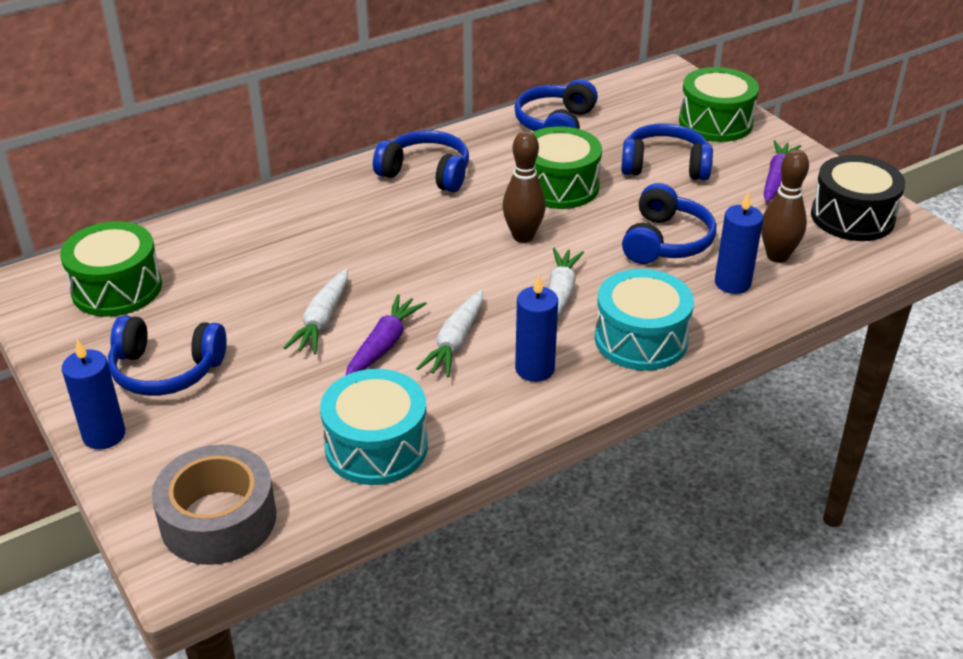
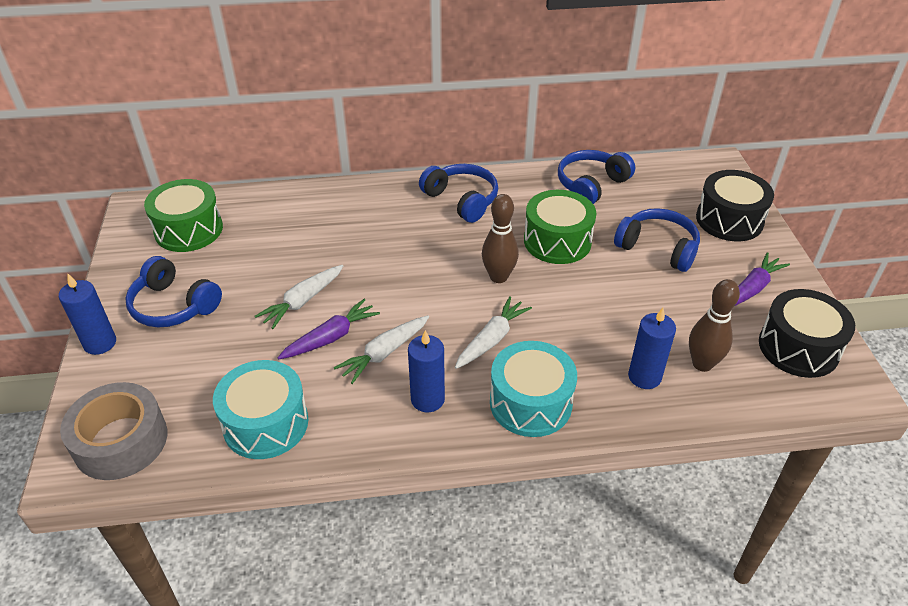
camera: 25 degrees right, 5 degrees up
blue headphones [622,183,717,264] -> none
green drum [679,67,759,142] -> black drum [696,170,774,241]

